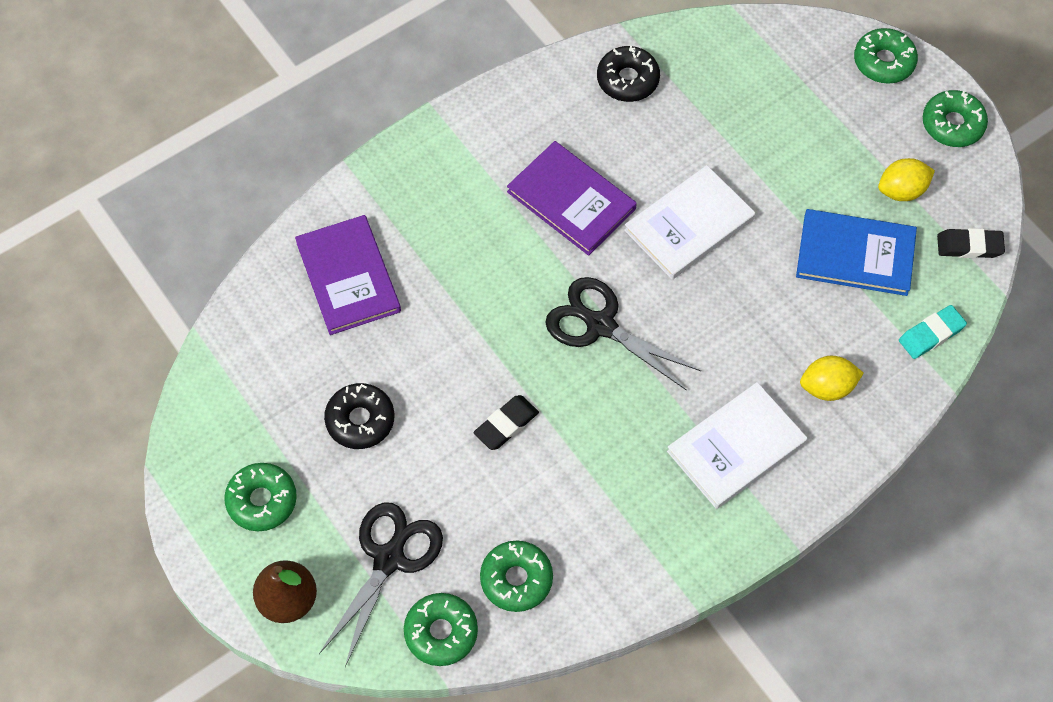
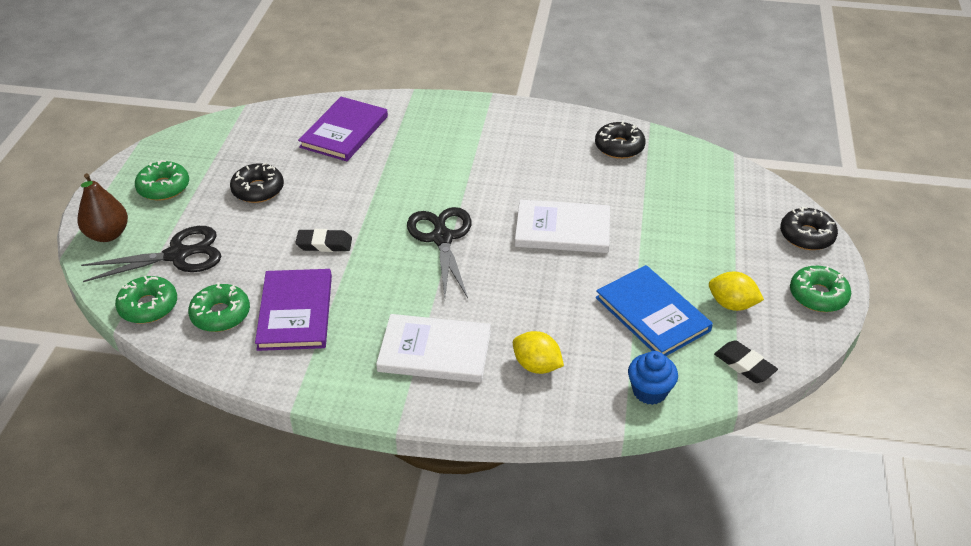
camera: 45 degrees right, 20 degrees down
purple book [507,141,637,256] -> purple book moved to [255,269,332,351]
green donut [854,28,918,84] -> black donut [780,207,838,250]
turquoise eraser [899,305,967,359] -> blue cupcake [628,351,678,405]

